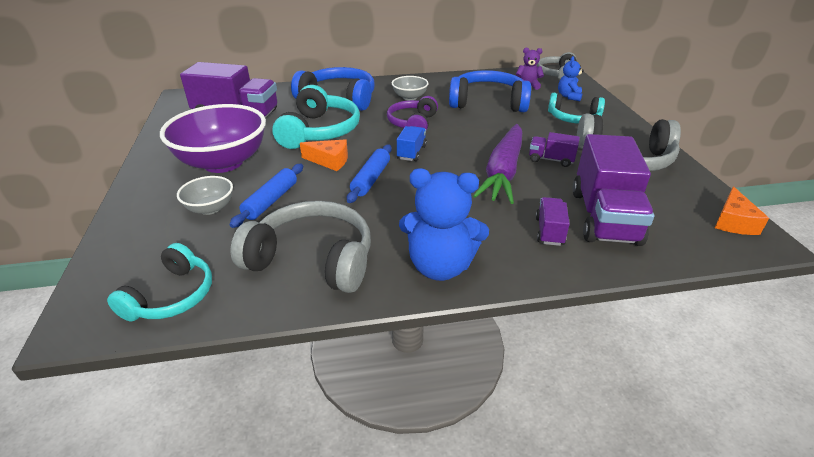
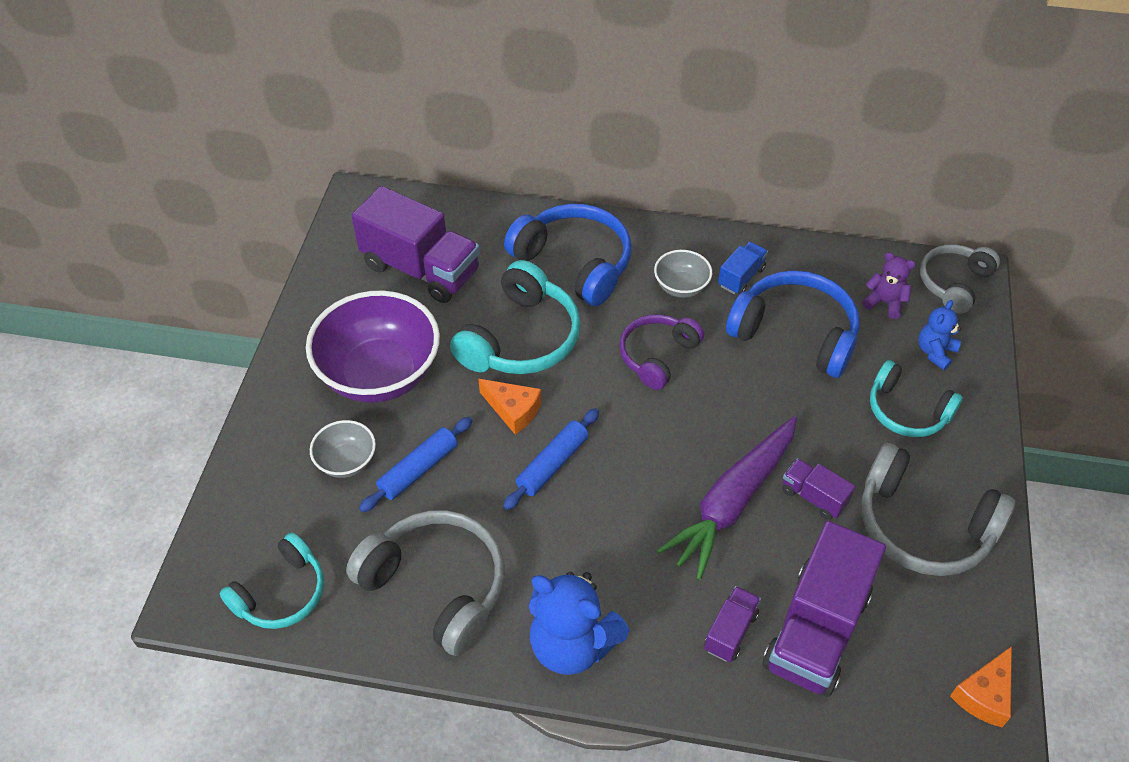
camera: 20 degrees right, 15 degrees up
blue truck [397,126,427,161] -> blue truck moved to [718,242,768,294]

